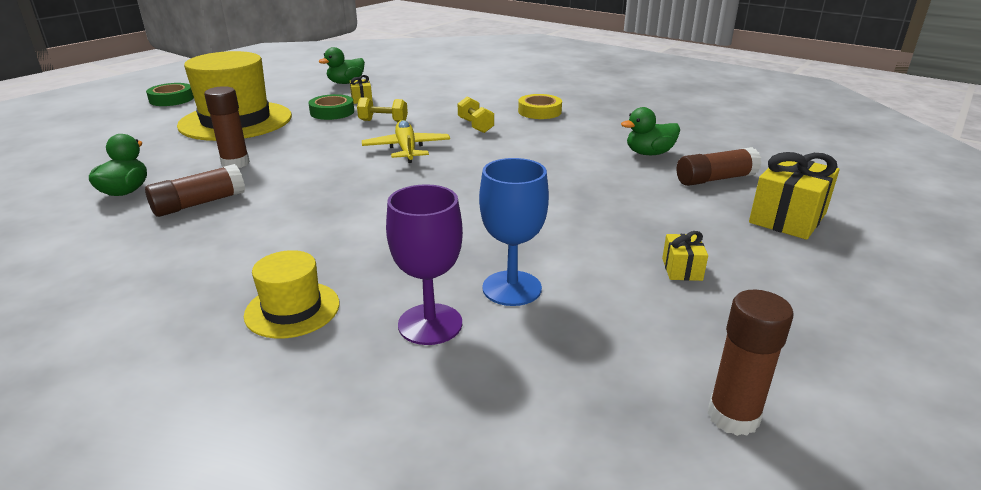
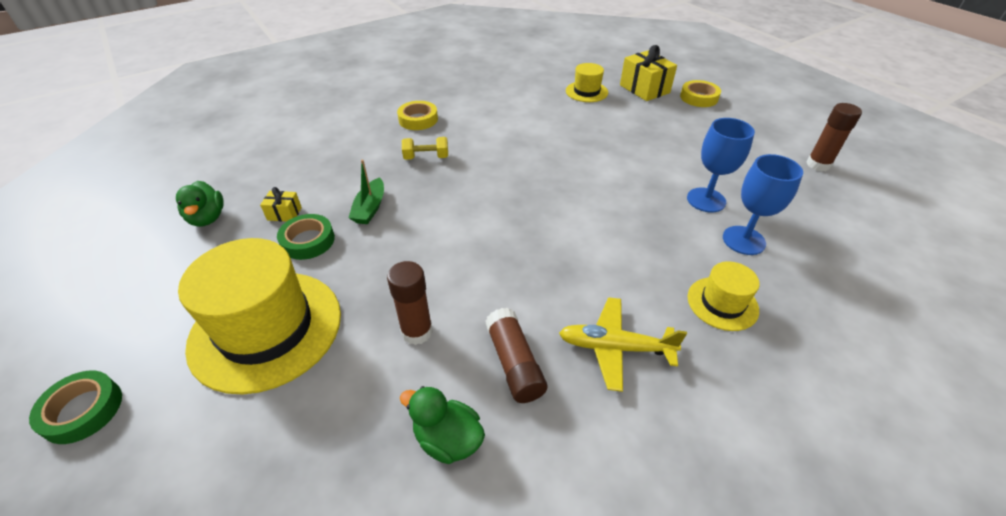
camera: 70 degrees left, 15 degrees up
yellow dumbbell [357,97,408,122] -> green boat [348,160,384,224]
yellow plane [362,120,450,163] -> yellow plane moved to [559,297,687,392]
purple goblet [386,184,463,345] -> blue goblet [723,154,803,255]
green duck [621,107,680,155] -> none
yellow gift [662,231,708,281] -> none
brown glue stick [677,147,762,186] -> yellow hat [566,63,608,102]
none -> yellow tape [680,80,721,107]

